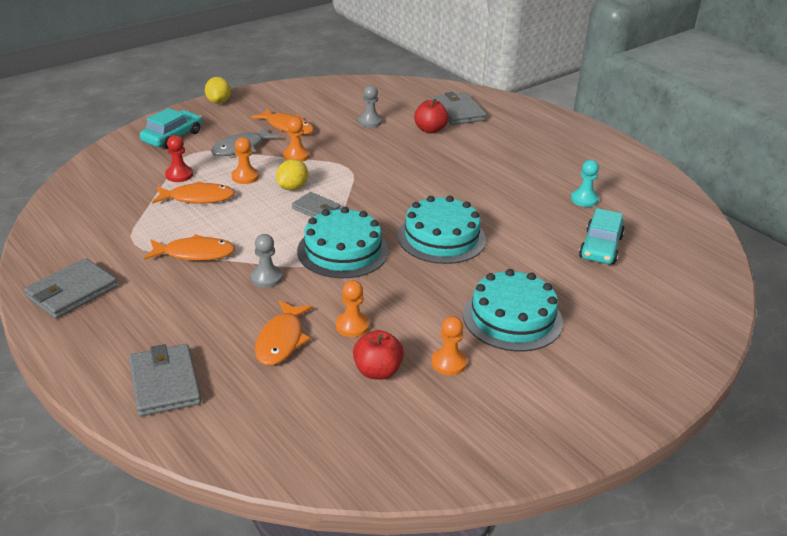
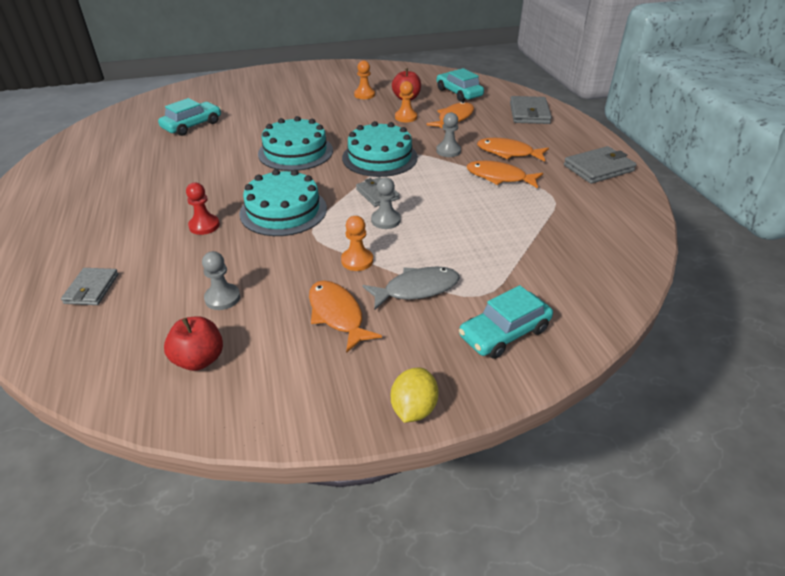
camera: 155 degrees left, 5 degrees up
orange fish [152,181,235,204] -> orange fish moved to [477,138,549,161]
red pawn [165,135,193,182] -> red pawn moved to [186,183,220,235]
orange pawn [232,137,259,184] -> none
yellow lemon [276,159,308,190] -> grey pawn [371,177,401,229]
red apple [414,99,449,134] -> red apple moved to [164,316,223,371]
grey wallet [432,92,487,125] -> grey wallet [61,268,119,305], size x0.65
turquoise cake [463,269,563,351] -> turquoise cake moved to [239,169,327,236]
turquoise pawn [571,160,599,207] -> none
none -> turquoise car [437,68,484,102]

